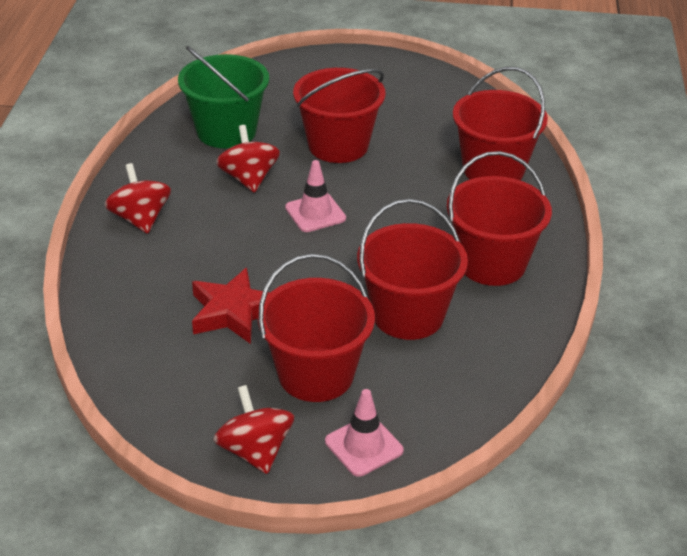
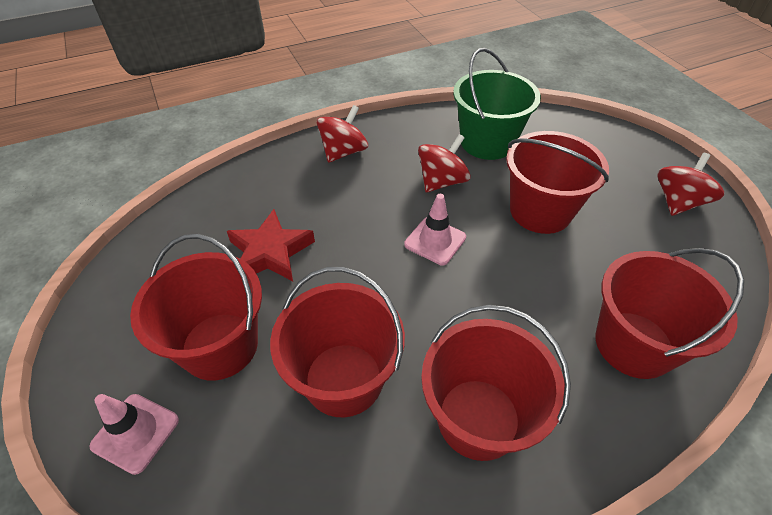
camera: 60 degrees right, 10 degrees up
red spinning top [213,385,294,474] -> red spinning top moved to [657,153,724,216]

